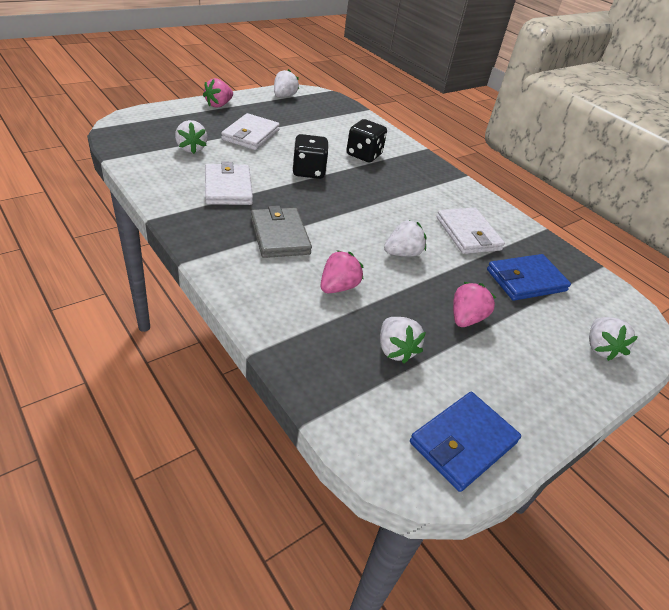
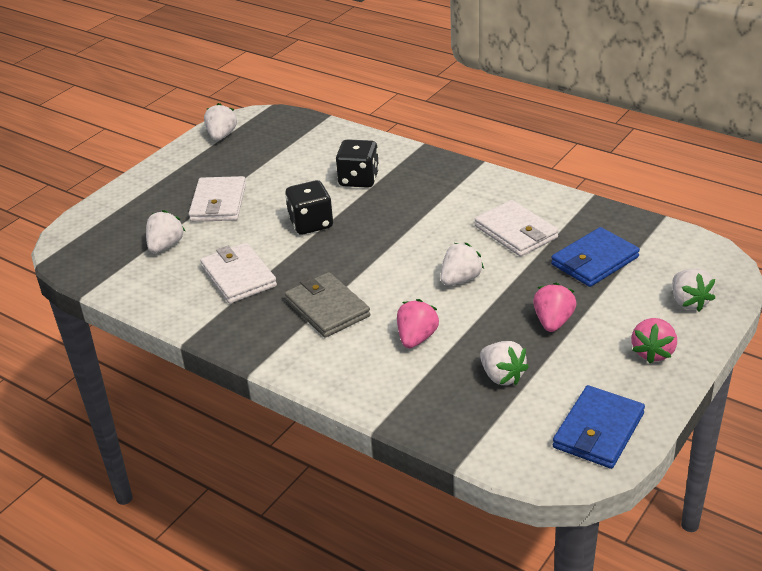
camera: 10 degrees left, 5 degrees down
white strawberry [175,120,208,154] -> white strawberry turned 120 degrees counterclockwise [146,210,185,253]
pink strawberry [203,78,233,108] -> pink strawberry moved to [631,318,677,363]

